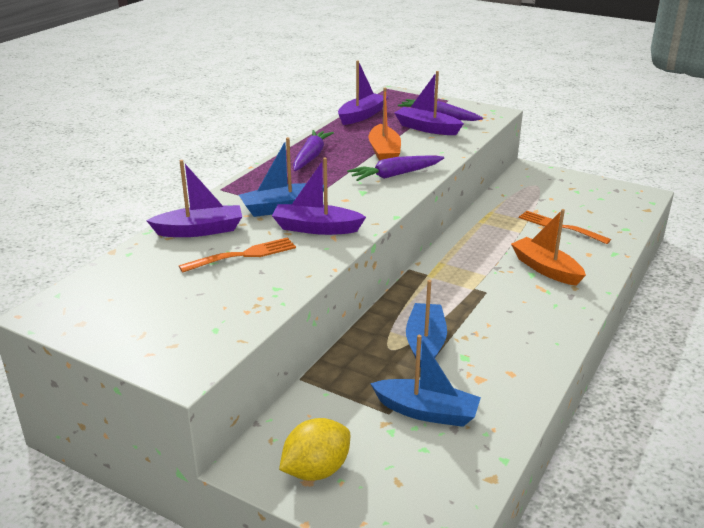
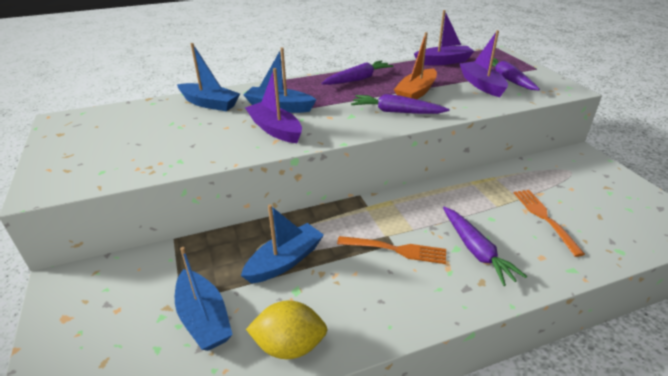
camera: 40 degrees right, 5 degrees up
purple boat [146,160,242,237] -> blue boat [177,43,240,111]
orange fork [179,237,296,273] -> orange fork moved to [337,236,446,264]
yellow lemon [279,418,350,481] -> yellow lemon moved to [246,300,328,359]
orange boat [511,209,586,286] -> purple carrot [443,207,527,286]

